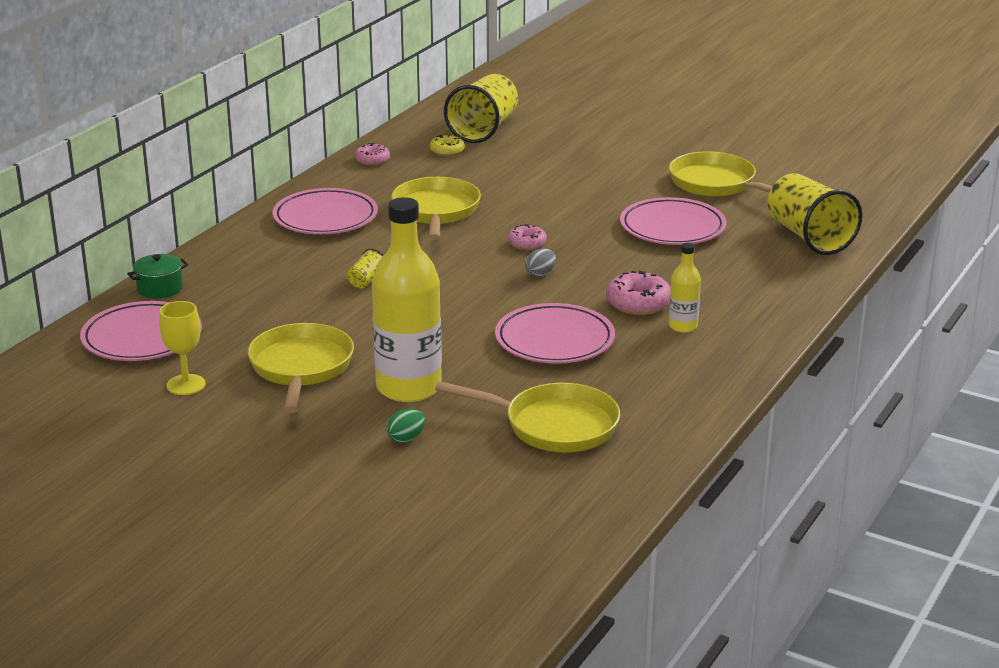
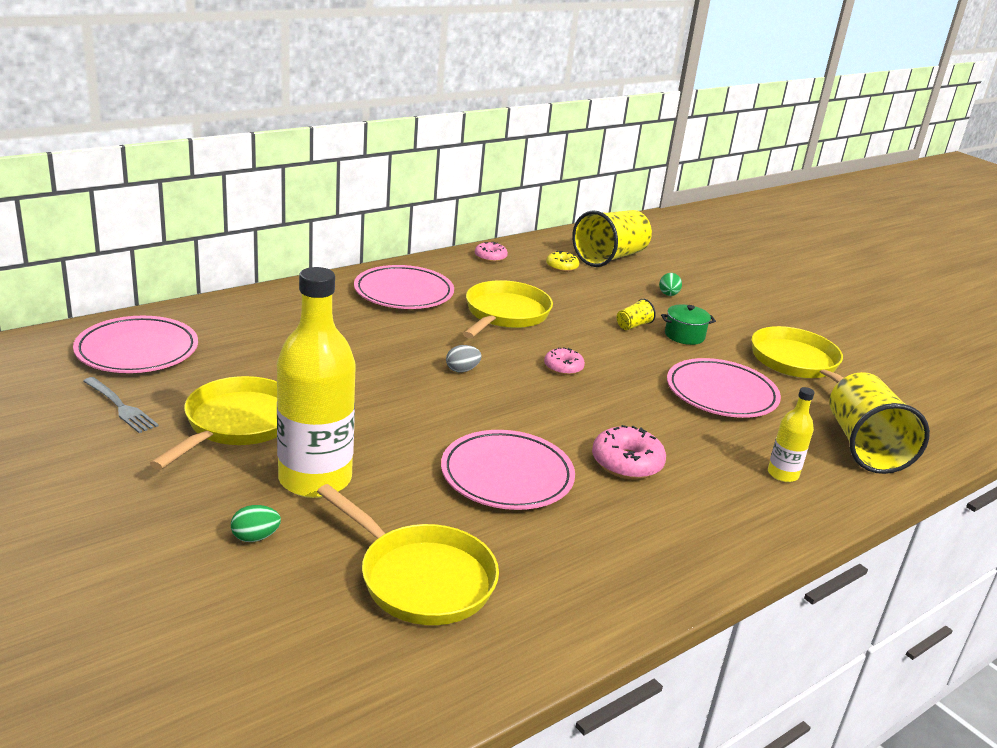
camera: 20 degrees right, 0 degrees up
green pot [127,254,188,299] -> green pot moved to [661,304,716,345]
yellow goblet [159,301,206,395] -> grey fork [83,377,159,433]
yellow cup [347,249,384,288] -> yellow cup moved to [617,299,656,330]
grey egg [525,248,556,277] -> grey egg moved to [446,345,482,373]
yellow bottle [669,243,701,332] -> yellow bottle moved to [768,387,815,482]
none -> green egg [659,273,682,296]

